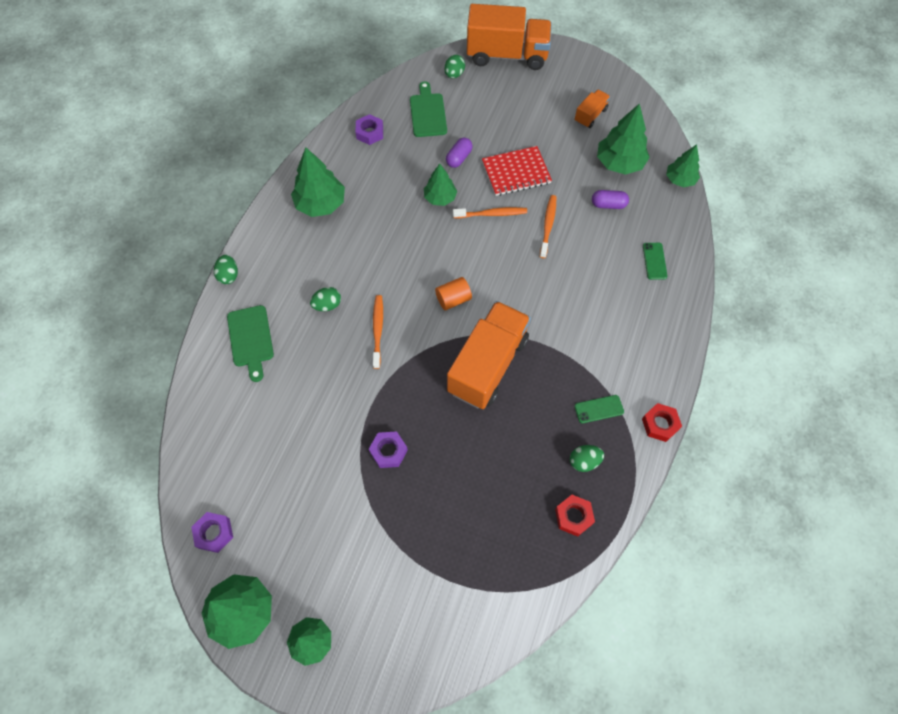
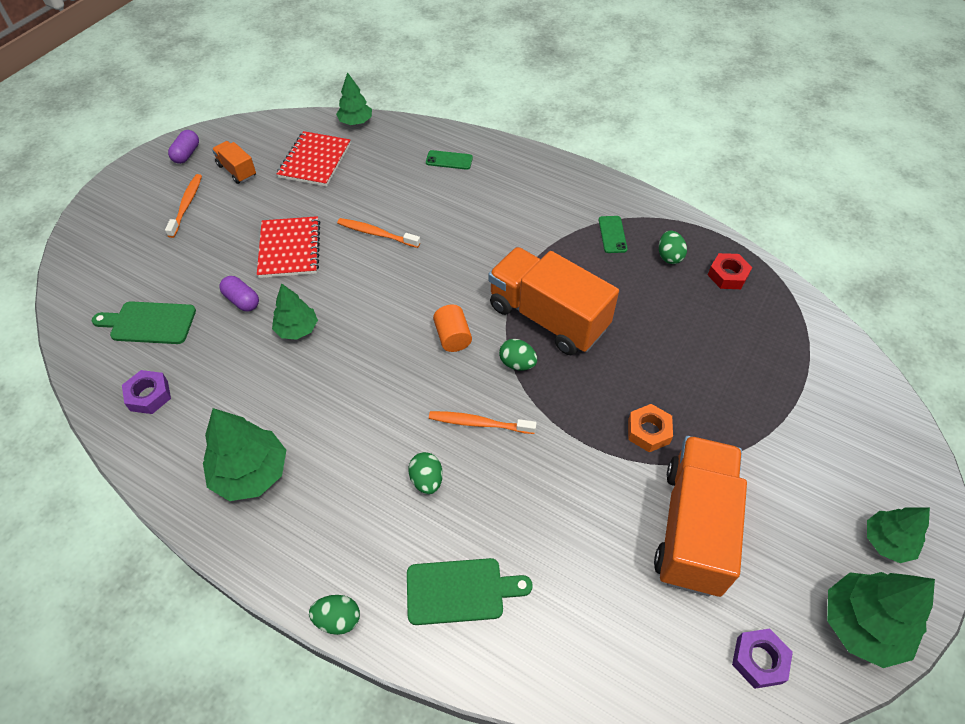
camera: 80 degrees left, 10 degrees down
purple nut [369,431,408,468] -> orange nut [628,404,673,452]
green egg [444,55,465,78] -> green egg moved to [499,339,537,371]
orange toothbrush [453,207,527,218] -> orange toothbrush moved to [165,174,202,238]
orange truck [467,4,552,70] -> orange truck moved to [654,436,747,597]
purple capsule [592,190,629,209] -> purple capsule moved to [168,130,199,164]
green tree [597,103,650,175] -> red notebook [277,131,351,187]
red nut [642,403,682,442] -> none

